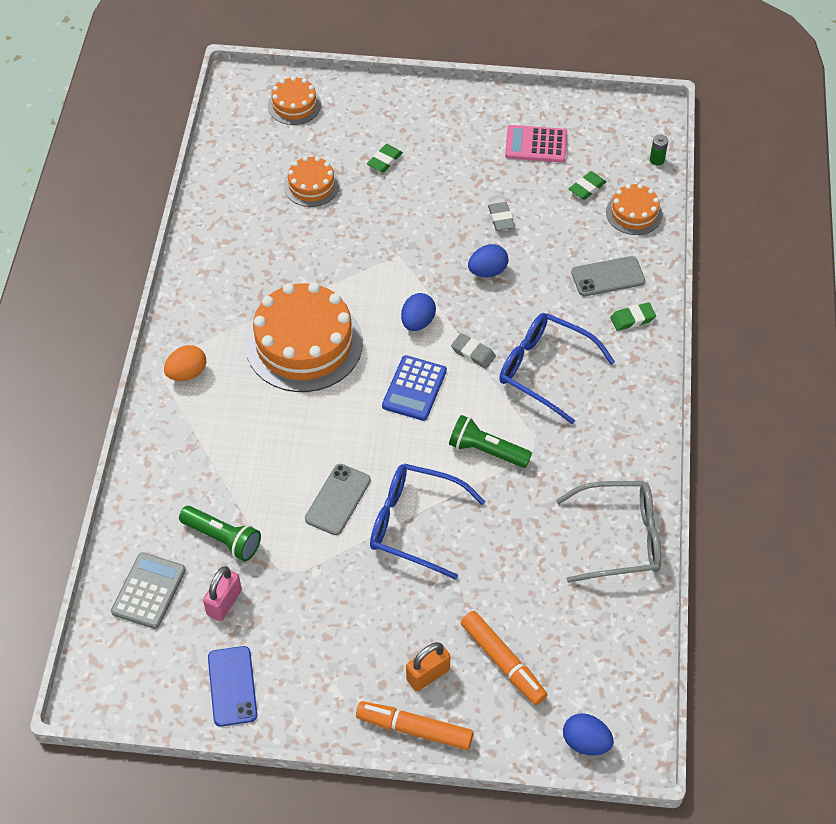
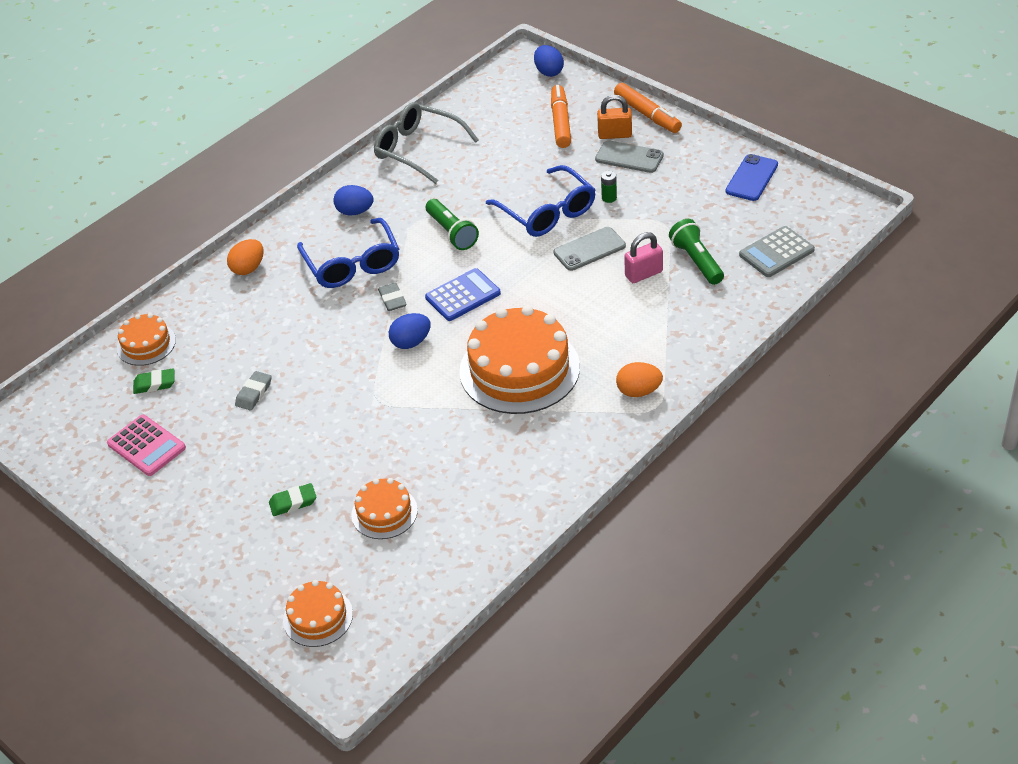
camera: 140 degrees left, 10 degrees down
pink padlock [203,566,242,621] -> pink padlock moved to [624,232,663,283]
blue egg [468,244,509,277] -> blue egg moved to [333,185,374,215]
grey phone [571,256,645,296] -> grey phone moved to [595,140,664,173]
green eraser [610,302,656,331] -> orange egg [227,239,264,275]
green battery [650,134,668,166] -> green battery moved to [601,171,617,203]

